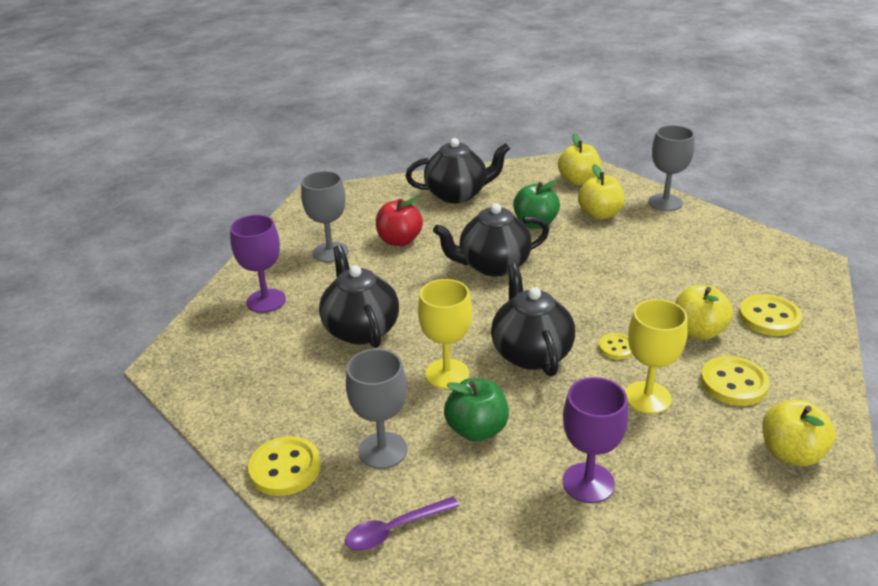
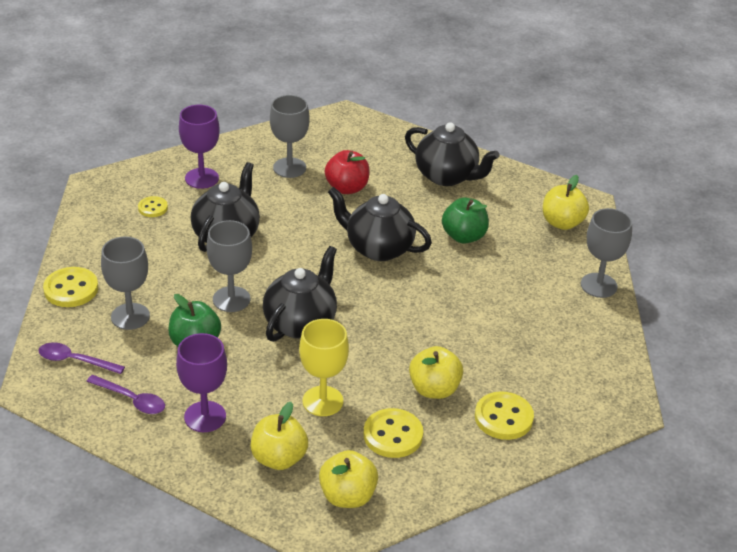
camera: 40 degrees right, 5 degrees up
yellow goblet [418,279,472,389] -> grey goblet [207,220,252,312]
yellow apple [578,164,625,220] -> yellow apple moved to [251,402,308,470]
yellow button [599,333,633,360] -> yellow button moved to [138,196,168,217]
none -> purple spoon [86,375,165,414]

